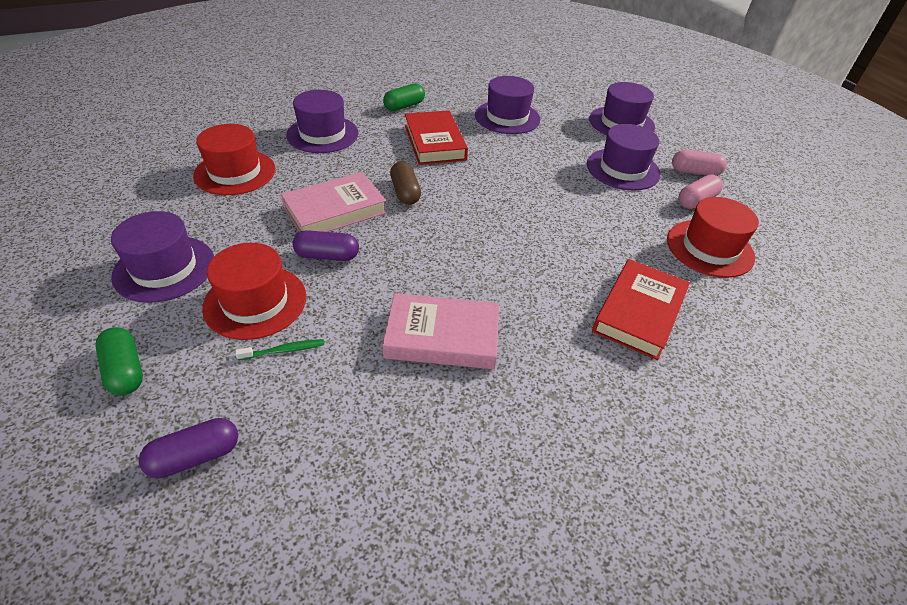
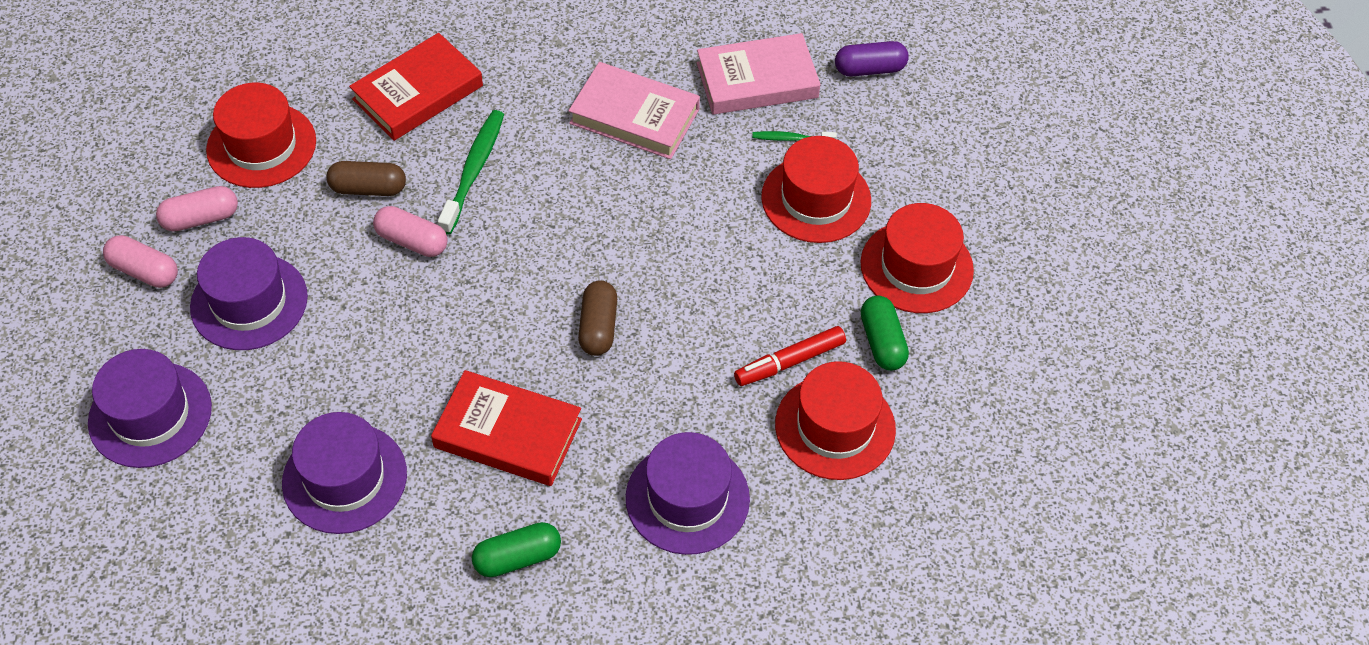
camera: 160 degrees left, 10 degrees up
green capsule [95,327,143,395] -> green capsule moved to [861,295,909,371]
purple hat [111,211,214,303] -> red hat [861,203,974,313]
pink book [281,172,387,232] -> pink book moved to [697,33,820,115]
purple capsule [292,230,359,261] -> none
red book [405,110,468,165] -> red book turned 75 degrees counterclockwise [431,370,582,486]
none -> brown capsule [326,161,406,196]
none -> pink capsule [373,206,448,257]
none -> green toothbrush [437,110,504,235]
none -> red marker [734,326,846,386]

